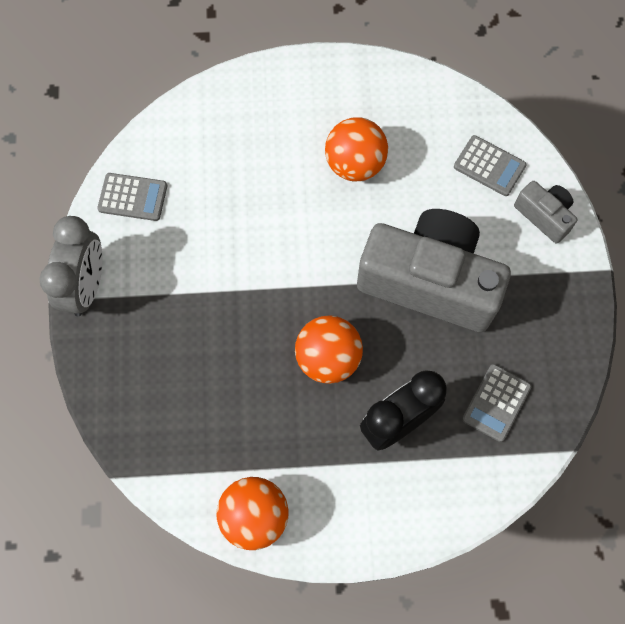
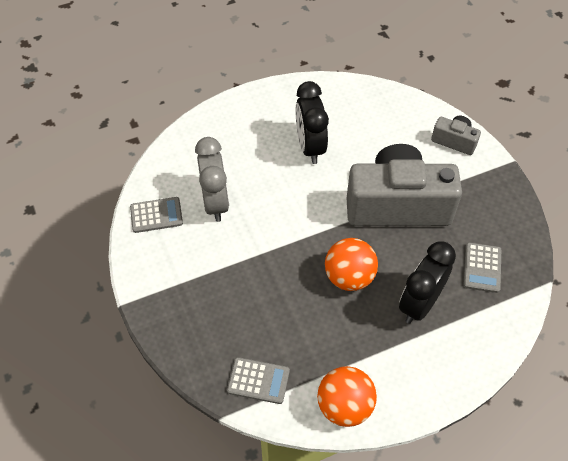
camera: 20 degrees left, 15 degrees down
grey clock [39,216,103,316] -> grey clock moved to [195,137,229,222]
orange ball [325,117,388,181] -> black clock [295,81,329,164]
grey calculator [454,135,527,196] -> grey calculator moved to [227,357,290,404]

